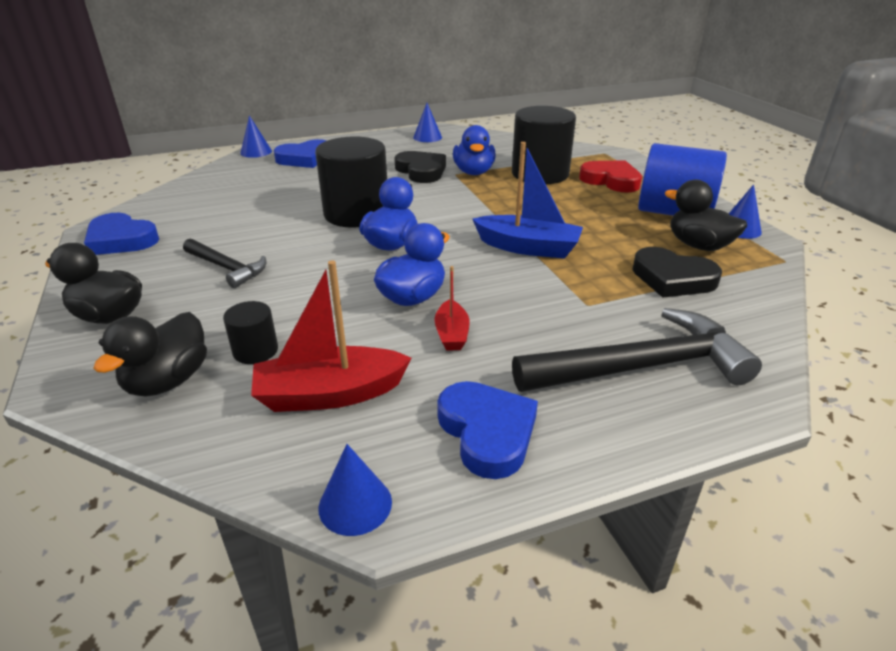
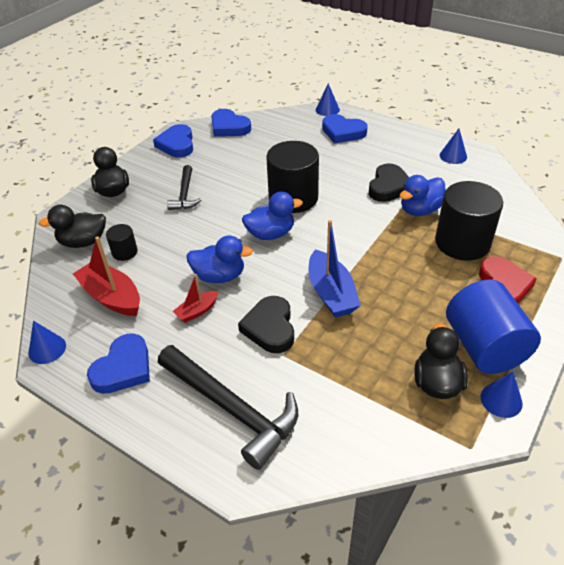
camera: 55 degrees right, 10 degrees up
black heart [632,247,722,297] -> black heart moved to [238,296,294,353]
none -> blue heart [211,109,251,137]

